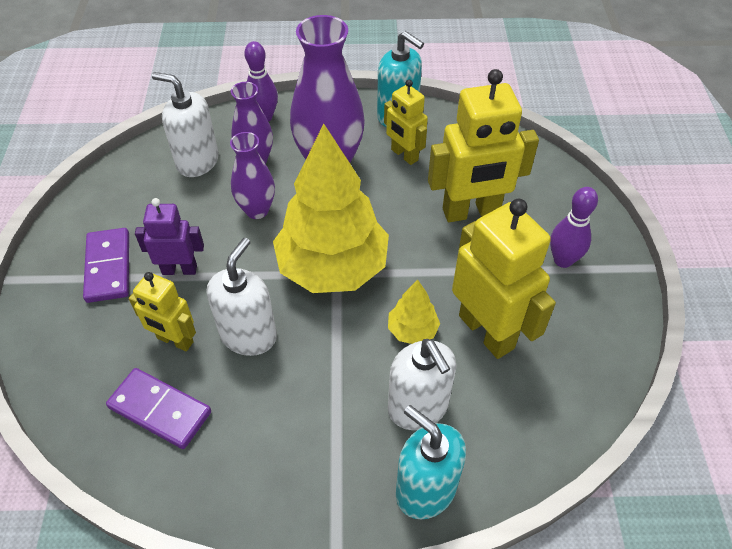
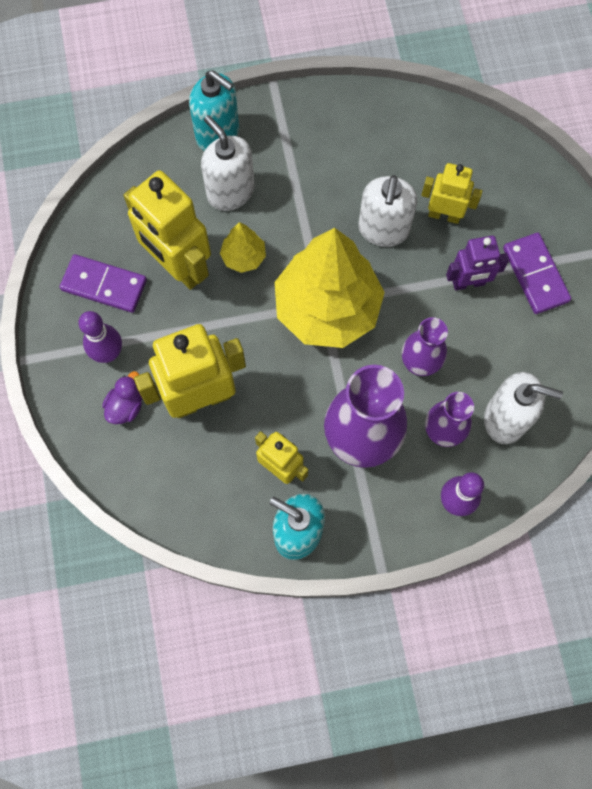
camera: 170 degrees right, 20 degrees up
purple domino [106,368,211,449] -> purple domino moved to [60,254,147,313]
none -> purple duck [102,371,142,424]

